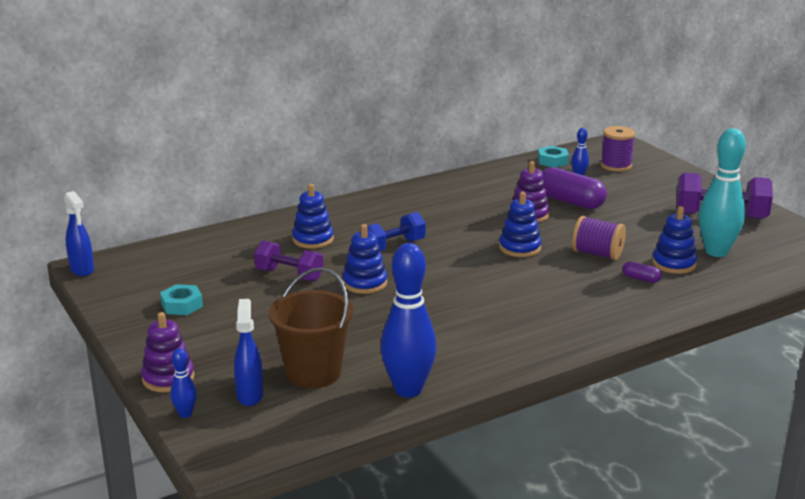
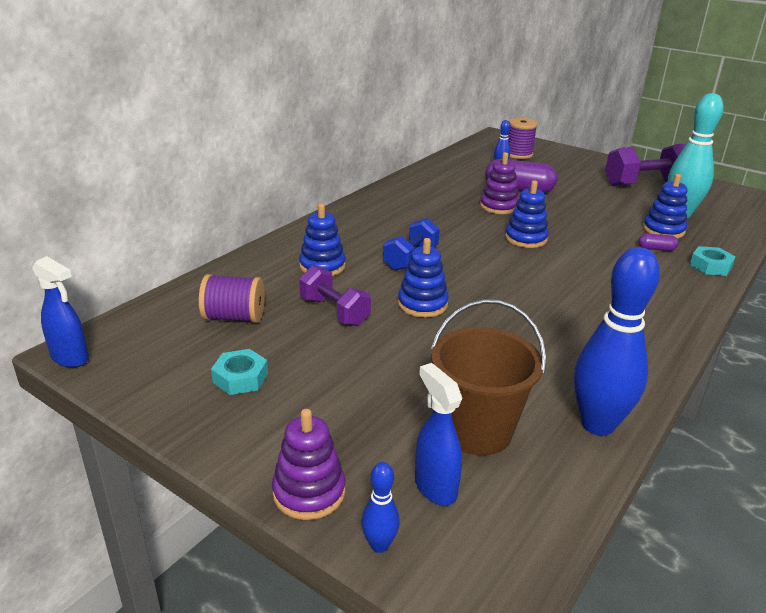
camera: 25 degrees left, 5 degrees up
purple dumbbell [254,240,323,281] -> purple dumbbell turned 45 degrees clockwise [299,266,371,326]
turquoise nut [538,146,569,168] -> turquoise nut moved to [690,246,736,276]
purple spool [572,216,626,260] -> purple spool moved to [199,274,265,323]

